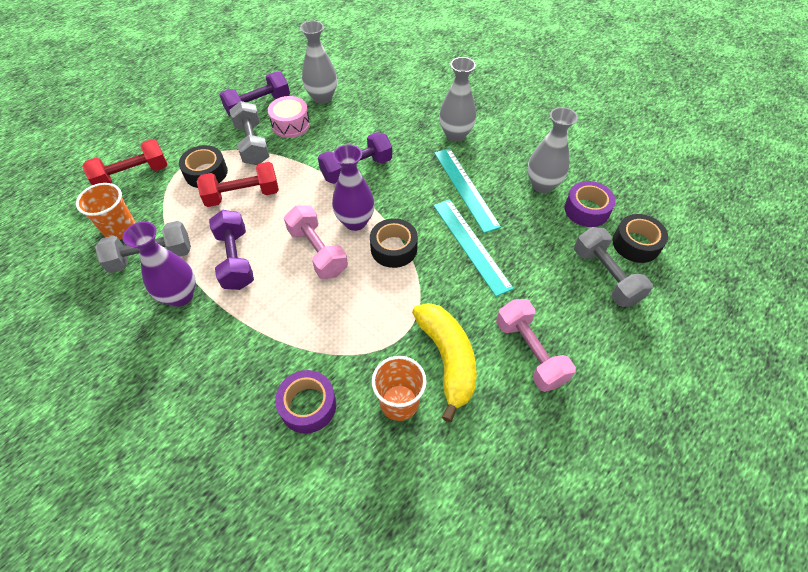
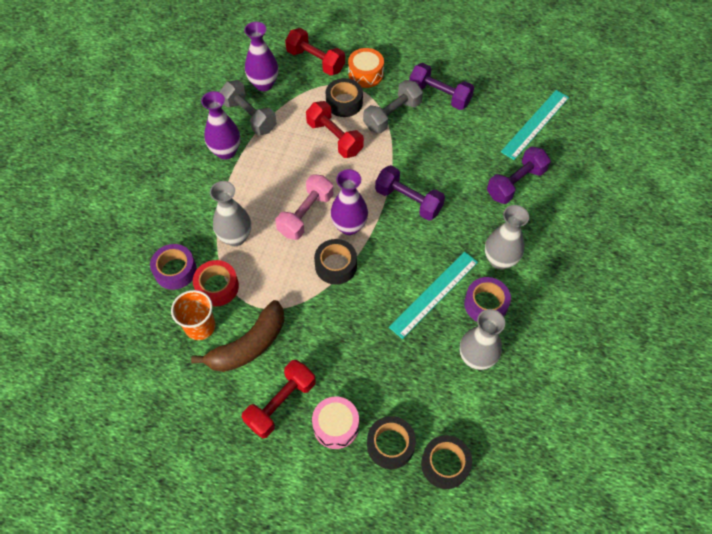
camera: 65 degrees right, 5 degrees up
orange cup [76,183,136,240] -> purple vase [244,22,278,91]
purple dumbbell [209,210,254,290] -> purple dumbbell moved to [487,146,551,204]
pink drum [268,96,310,138] -> pink drum moved to [312,397,359,449]
grey vase [300,21,337,104] -> grey vase moved to [210,181,251,246]
yellow banana [412,303,477,422] -> brown banana [191,300,284,372]
turquoise ruler [433,199,514,297] -> turquoise ruler moved to [501,90,569,160]
pink dumbbell [496,299,576,392] -> red dumbbell [242,360,316,438]
purple tape [565,181,616,227] -> purple tape moved to [464,277,511,321]
grey dumbbell [574,227,653,307] -> black tape [367,416,416,469]
none -> red tape [193,260,239,306]
none -> orange drum [348,48,384,88]

